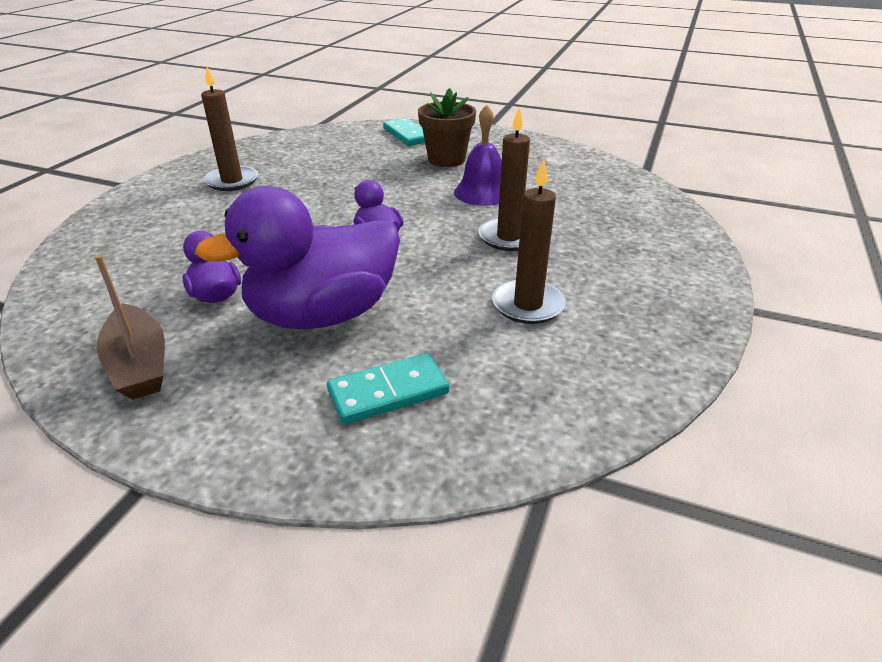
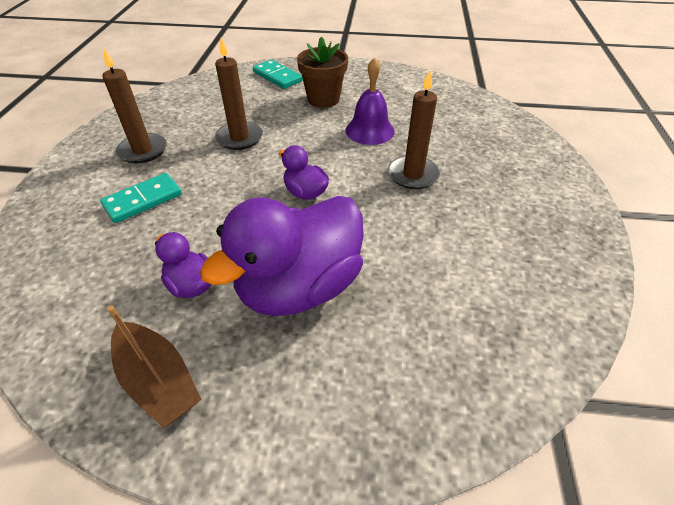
camera: 15 degrees left, 10 degrees up
turquoise domino [327,353,449,424] -> turquoise domino moved to [100,173,182,223]
brown candle [492,159,566,324] -> brown candle moved to [215,38,263,150]

